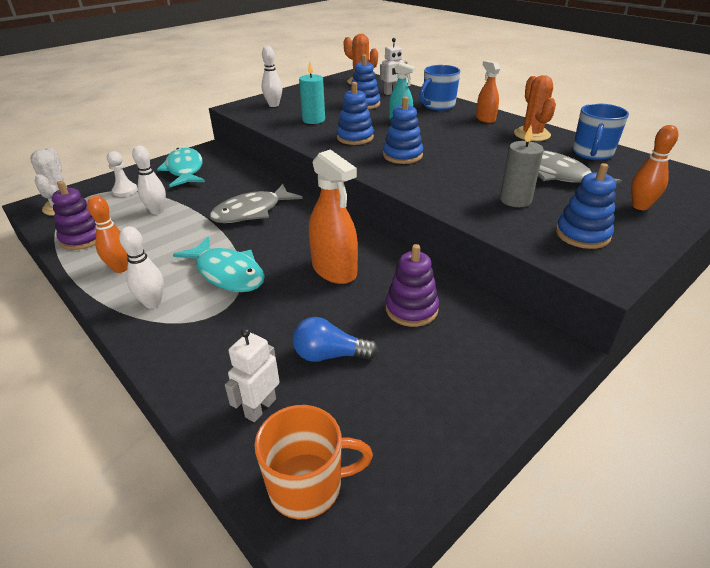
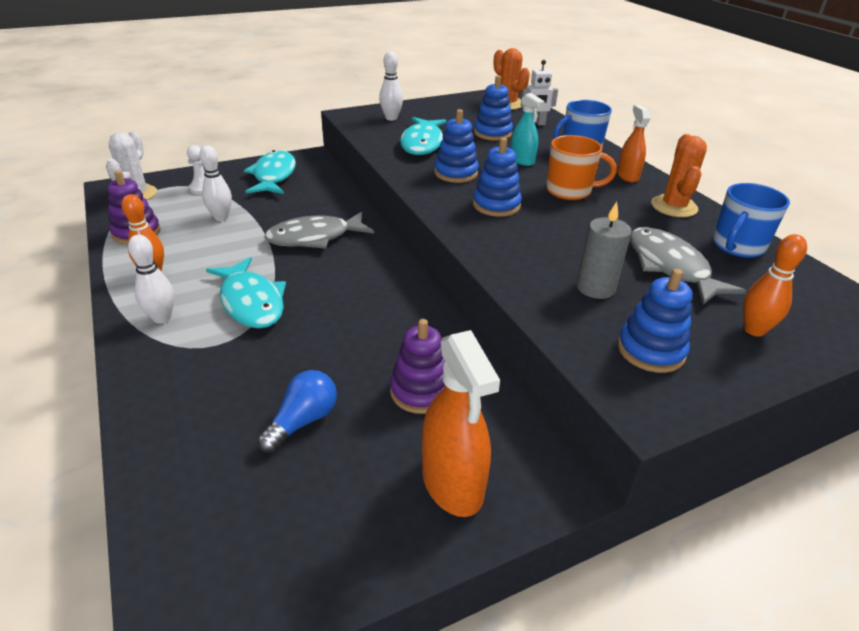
camera: 15 degrees right, 0 degrees up
white robot [225,328,280,422] -> none
orange mug [255,405,373,519] -> orange mug moved to [546,135,617,200]
blue light bulb [293,317,378,362] -> blue light bulb turned 105 degrees clockwise [257,370,337,453]
turquoise candle [299,62,325,124] -> turquoise fish [400,117,447,155]
orange spray bottle [309,149,358,284] -> orange spray bottle moved to [422,330,500,517]

